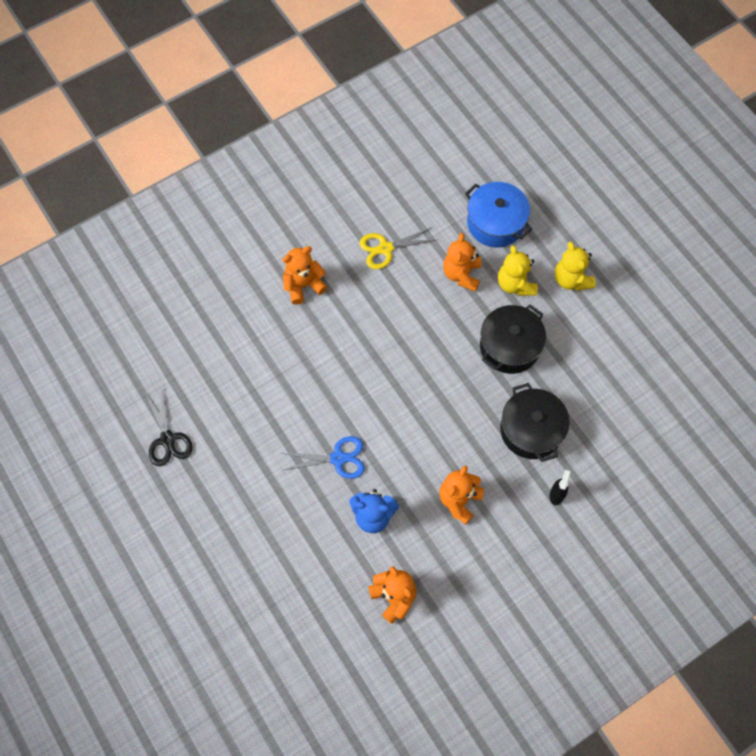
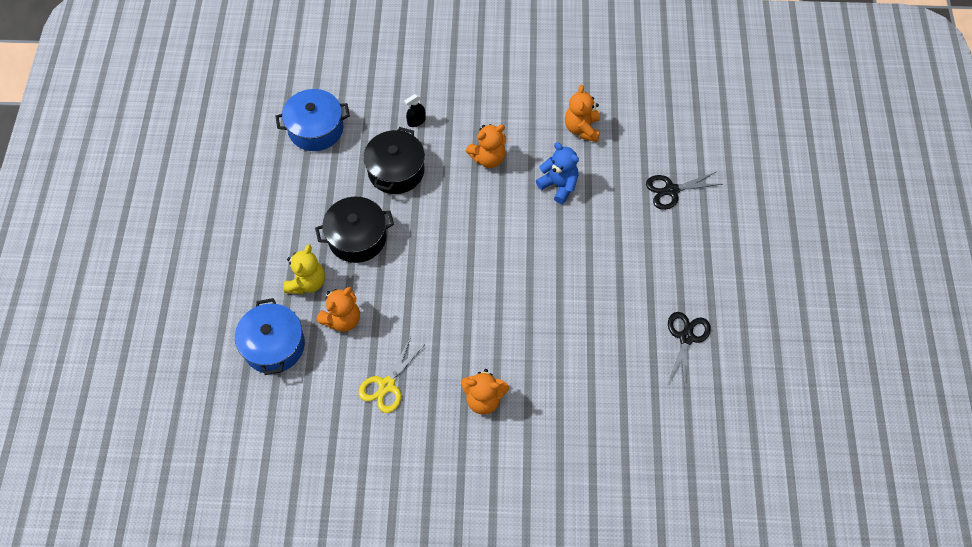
camera: 145 degrees left, 5 degrees down
blue scissors [282,436,365,479] -> none
yellow scissors [359,227,436,269] -> yellow scissors turned 105 degrees clockwise [359,337,424,413]
yellow teddy bear [555,242,596,291] -> none
none -> blue pot [275,89,350,151]
none -> black scissors [646,172,722,210]

